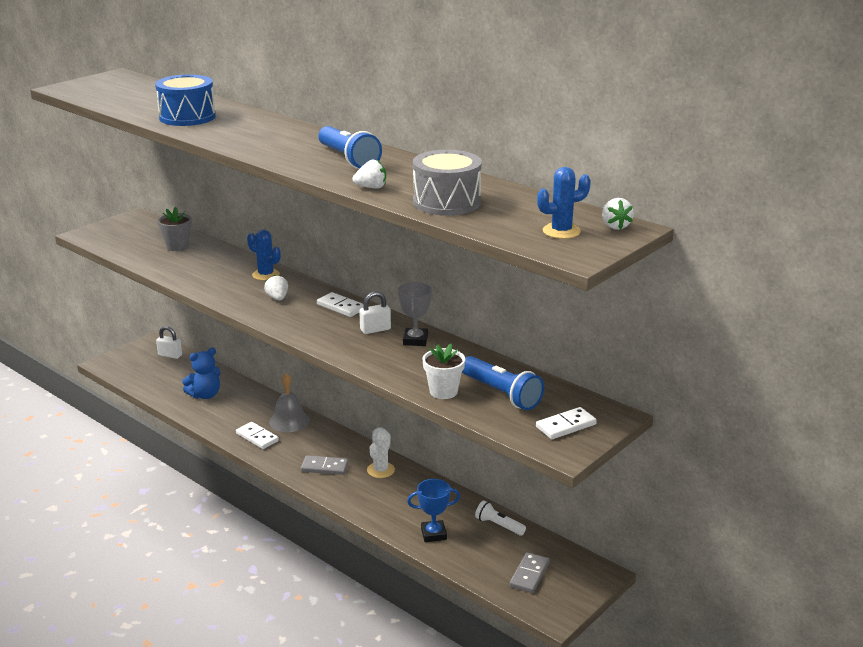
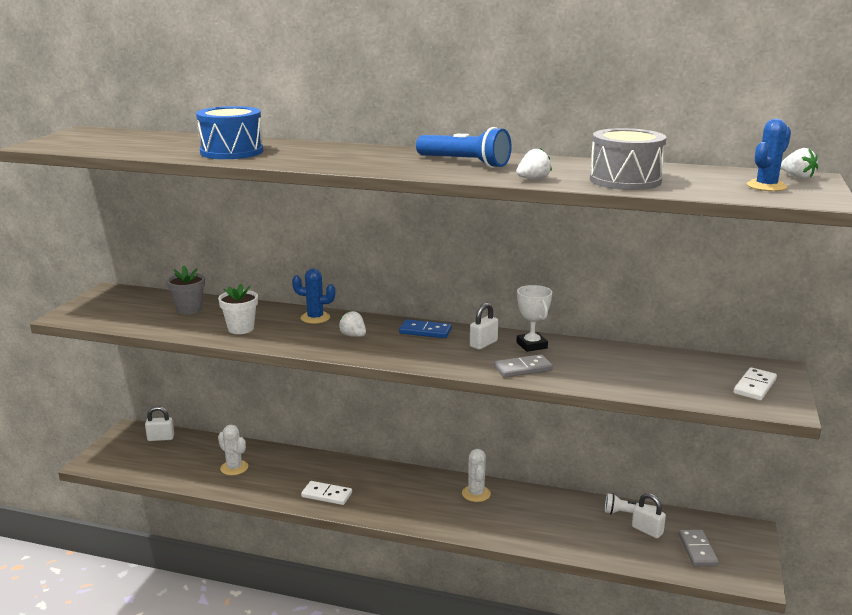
camera: 25 degrees left, 5 degrees down
blue teddy bear [182,348,220,399] -> white cactus [218,425,248,475]
grey bell [269,373,310,432] -> none
grey domino [301,455,349,475] -> grey domino moved to [494,354,553,378]
white domino [317,292,363,317] -> blue domino [399,319,452,338]
grey trophy [398,282,432,346] -> white trophy [516,285,552,352]
blue trophy [407,479,460,542] -> none
white flower pot [422,344,465,399] -> white flower pot moved to [218,284,258,334]
blue flashlight [462,356,544,410] -> none
none -> white padlock [632,493,666,538]

